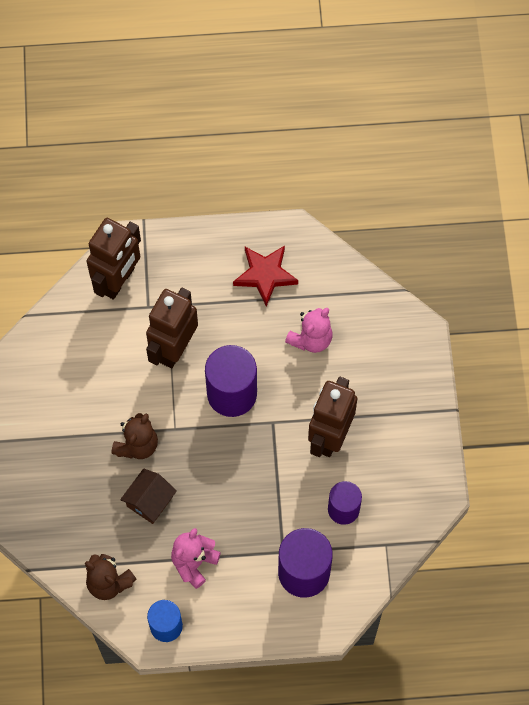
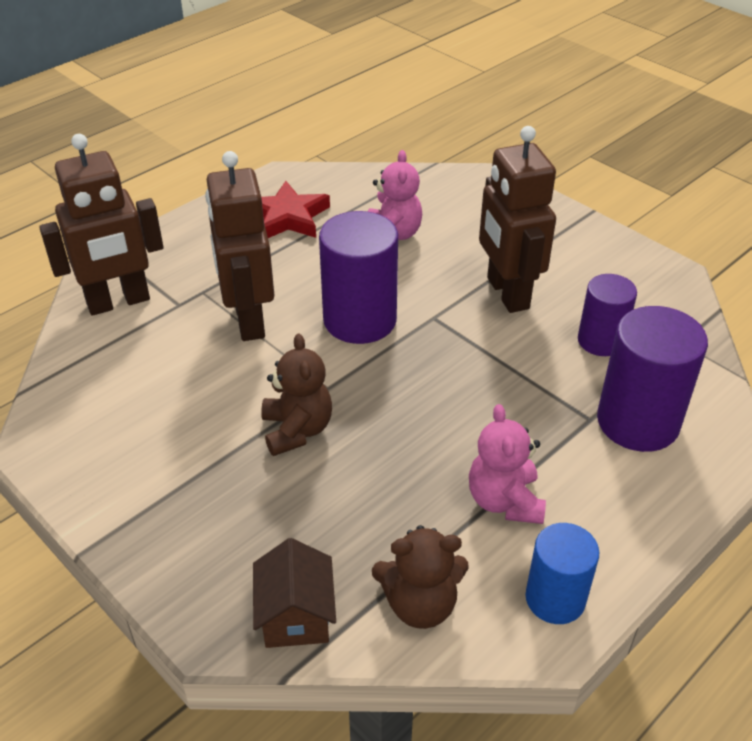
camera: 40 degrees left, 25 degrees down
brown robot [87,218,141,300] -> brown robot turned 75 degrees clockwise [39,134,163,316]
brown house [120,469,177,524] -> brown house moved to [253,538,336,648]

